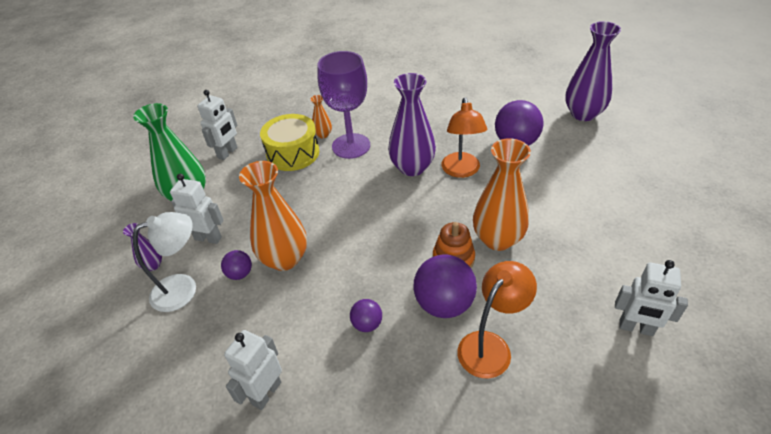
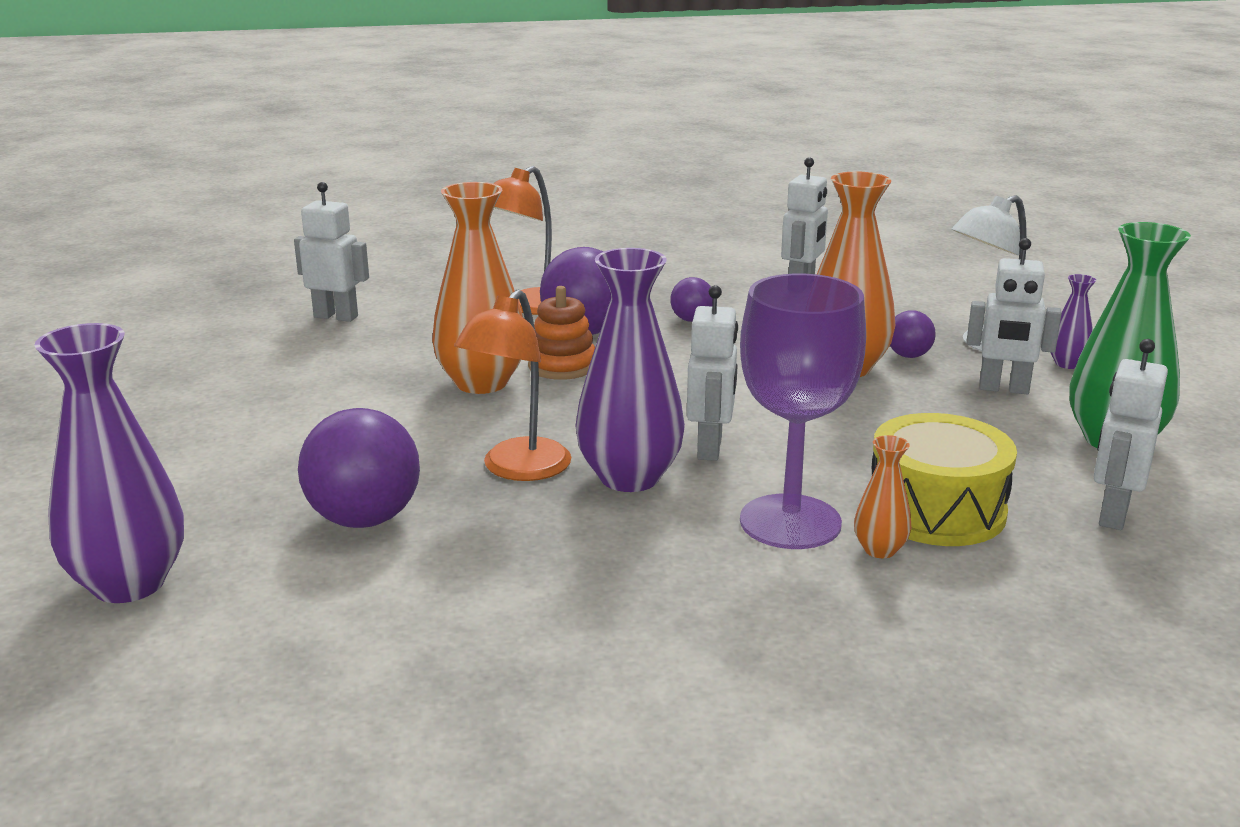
camera: 175 degrees right, 20 degrees down
orange lamp [441,97,487,178] -> orange lamp turned 150 degrees counterclockwise [454,289,571,481]
none -> white robot [687,285,738,461]

